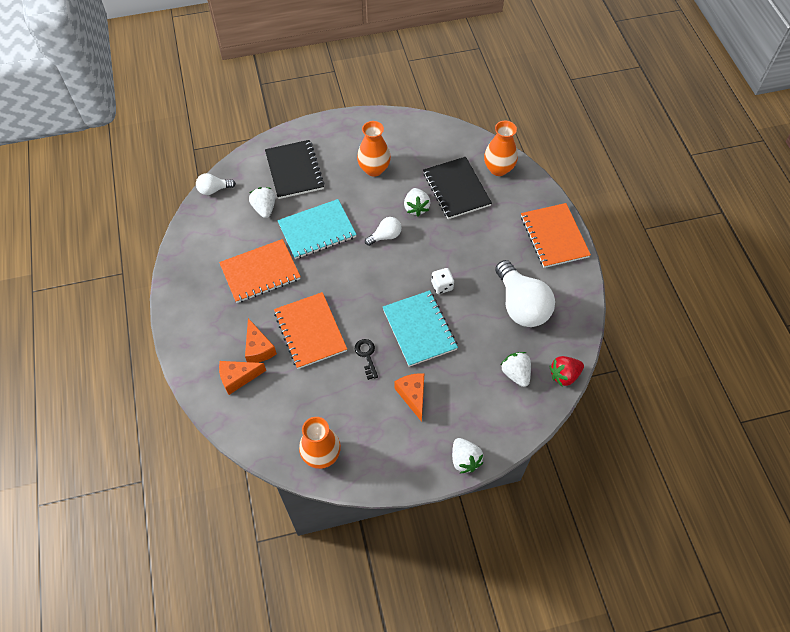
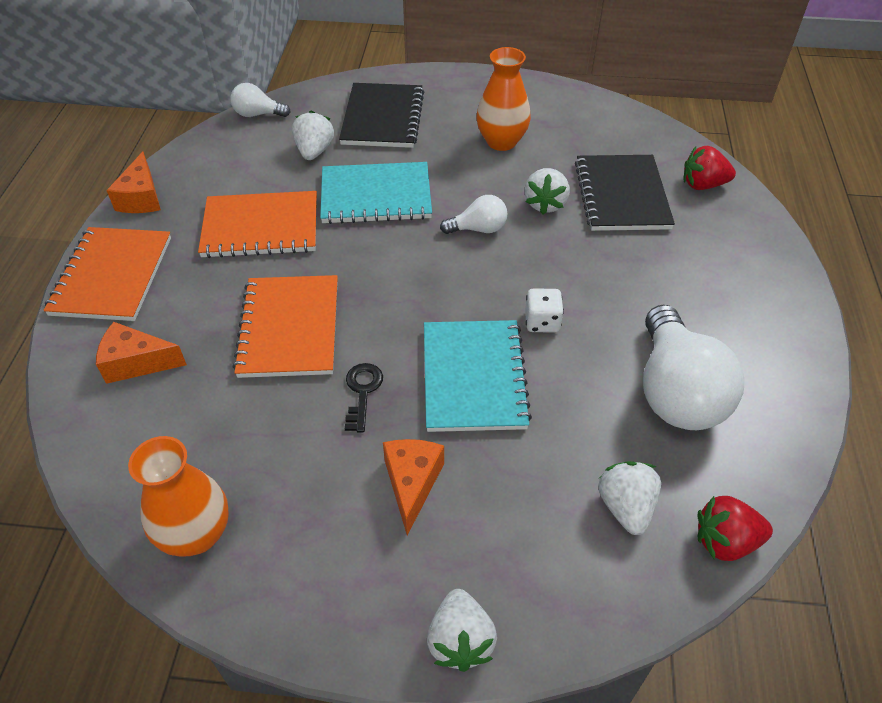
camera: 20 degrees right, 10 degrees down
orange cheese [245,318,277,363] -> orange cheese moved to [106,152,161,213]
orange vase [484,121,518,176] -> red strawberry [683,145,736,190]
orange notebook [521,203,591,268] -> orange notebook moved to [43,227,171,321]

